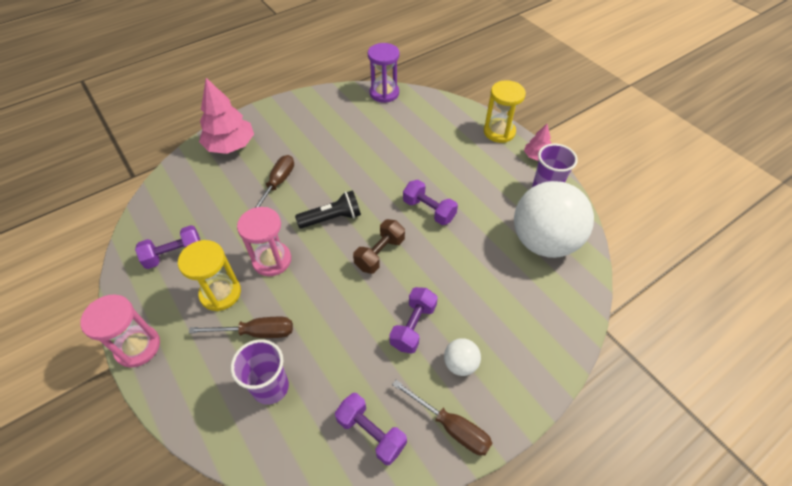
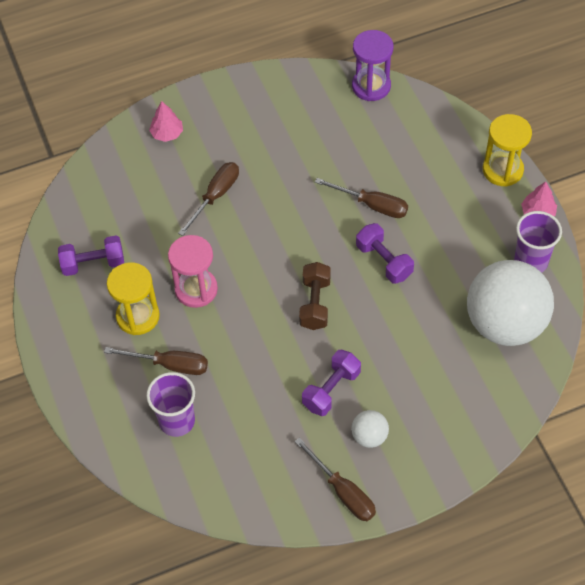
camera: 15 degrees right, 5 degrees up
pink hourglass [80,294,160,368] -> none
pink tree [199,78,254,154] -> pink tree [149,101,183,142], size x0.52
black flashlight [295,190,361,229] -> none
purple dumbbell [335,393,407,465] -> none
brown dumbbell [353,219,405,274] -> brown dumbbell turned 45 degrees counterclockwise [299,262,331,330]
none -> brown screwdriver [315,178,408,218]

